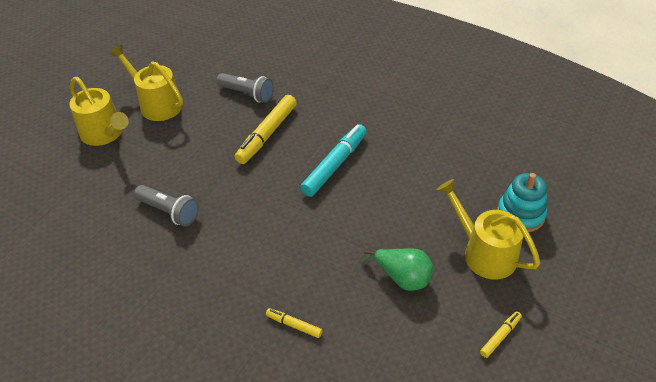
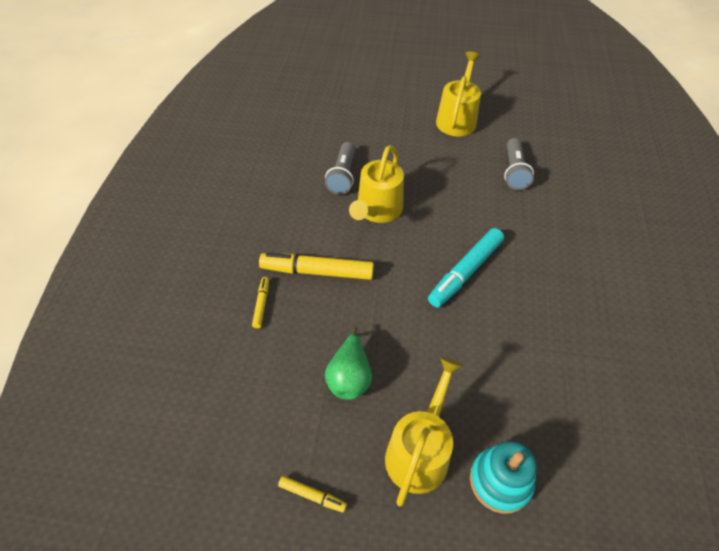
camera: 65 degrees right, 5 degrees up
yellow watering can [69,77,129,146] -> yellow watering can moved to [349,145,404,223]
yellow marker [235,95,297,164] -> yellow marker moved to [259,253,374,280]
turquoise marker [300,124,367,197] -> turquoise marker turned 120 degrees clockwise [428,228,504,308]

